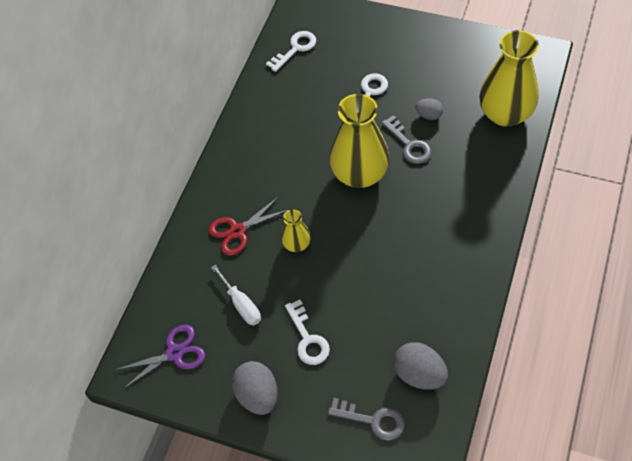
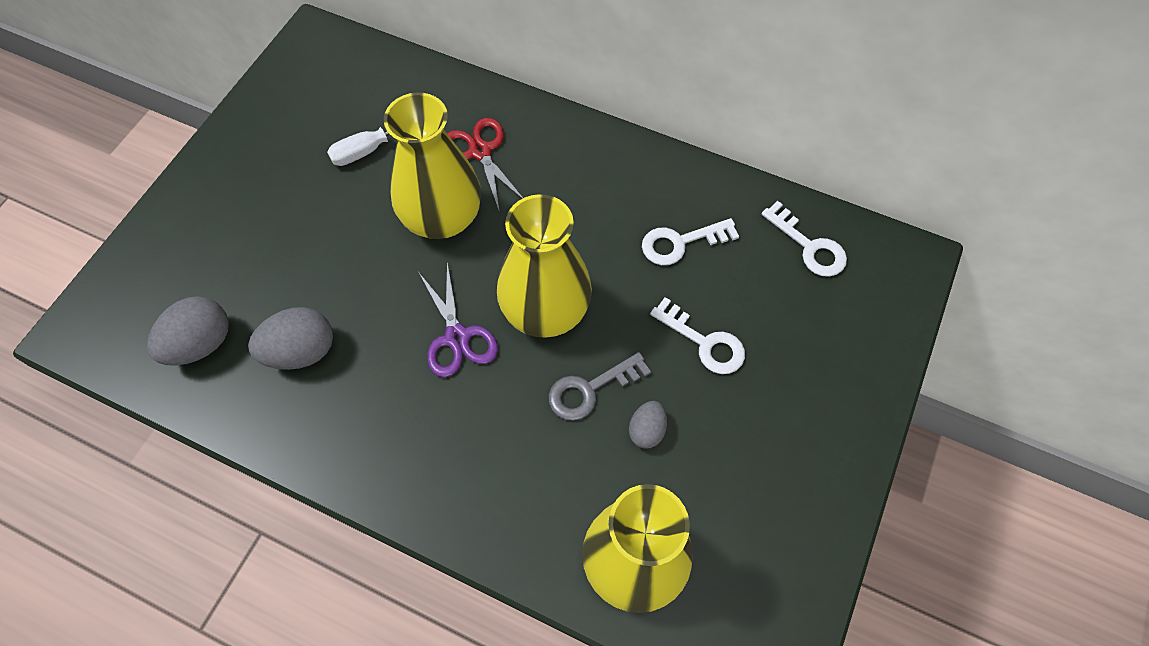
camera: 90 degrees right, 5 degrees up
purple scissors [115,325,206,389] -> purple scissors moved to [419,262,498,377]
grey egg [232,361,278,415] -> grey egg moved to [248,307,333,370]
yellow vase [281,209,311,252] -> yellow vase [384,92,481,239], size x2.08
white key [285,299,330,365] -> white key moved to [642,218,739,265]
grey key [328,398,405,441] -> none

